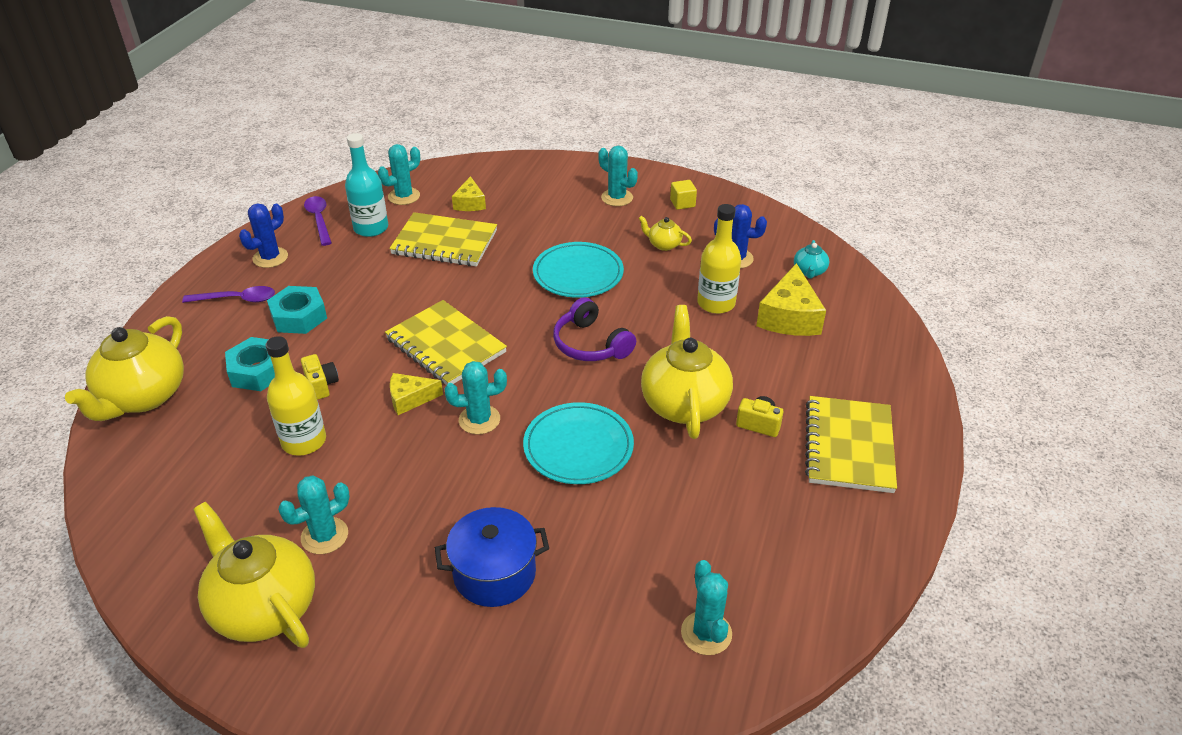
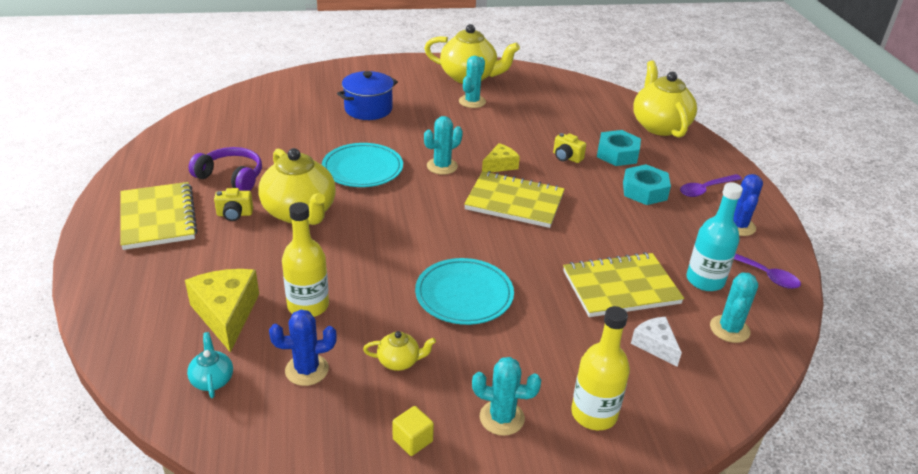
camera: 150 degrees right, 5 degrees down
yellow bottle [266,336,326,456] -> yellow bottle moved to [571,306,630,430]
yellow cheese [452,176,486,211] -> white cheese [631,317,682,367]
purple headphones [553,297,636,361] -> purple headphones moved to [189,147,262,191]
turquoise cactus [681,560,732,655] -> none

